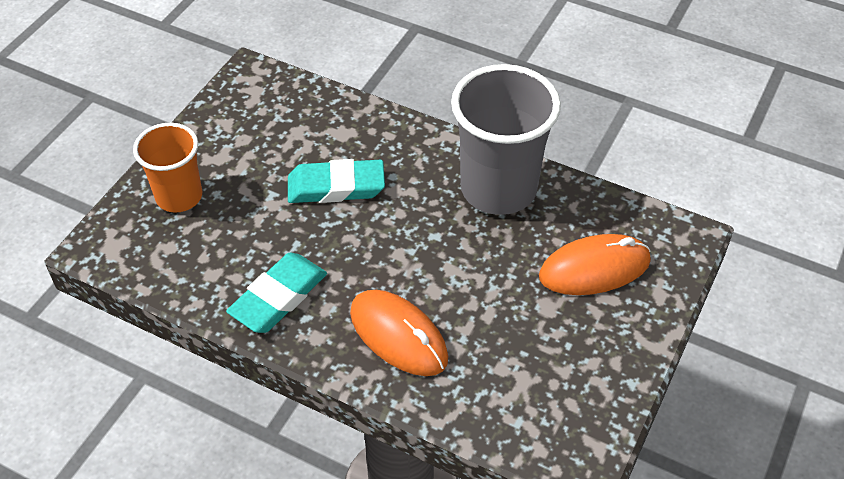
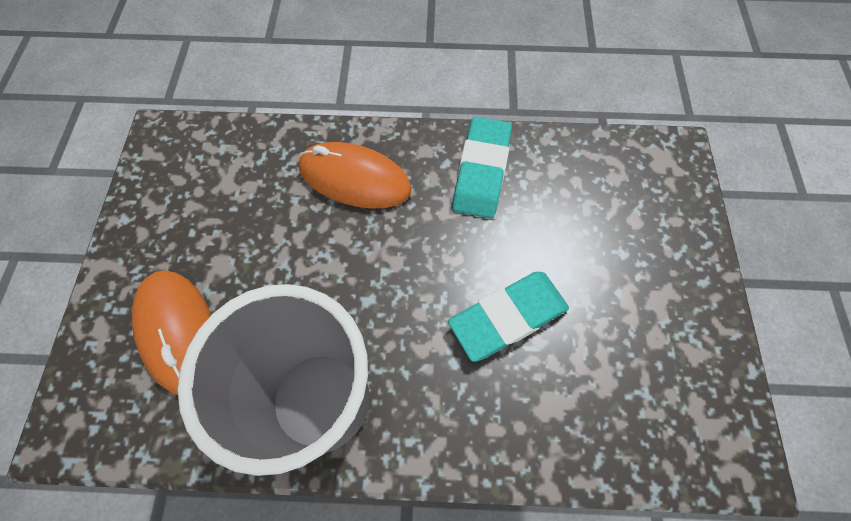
camera: 155 degrees right, 15 degrees up
orange cup [133,123,202,213] -> none
orange mouse [539,234,651,295] -> orange mouse turned 75 degrees counterclockwise [132,270,211,395]

